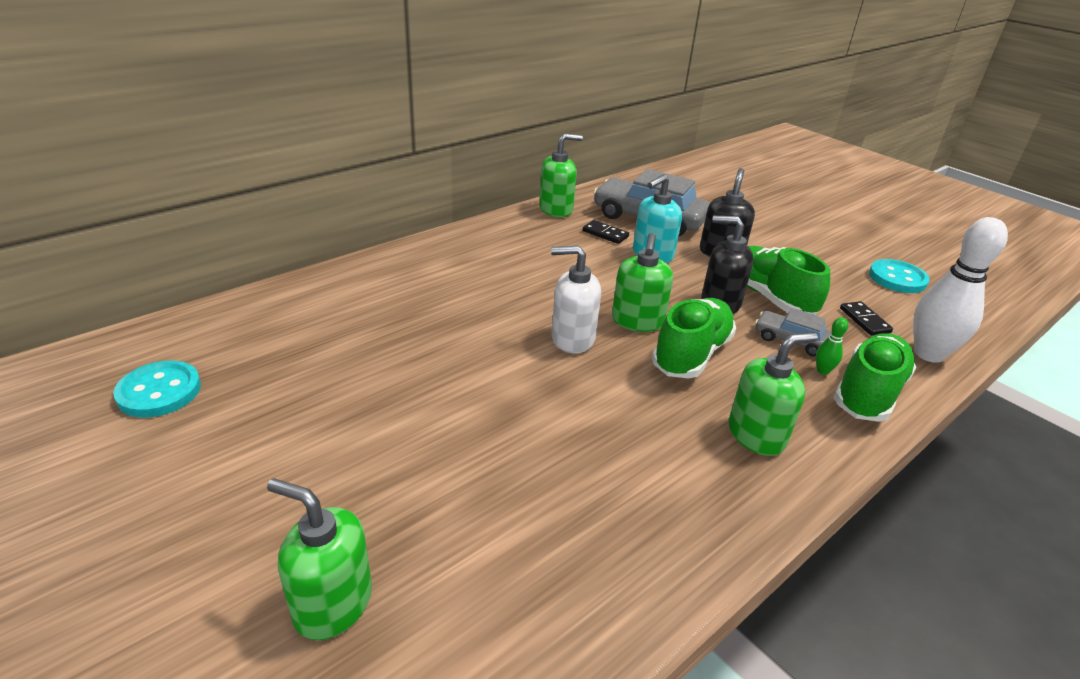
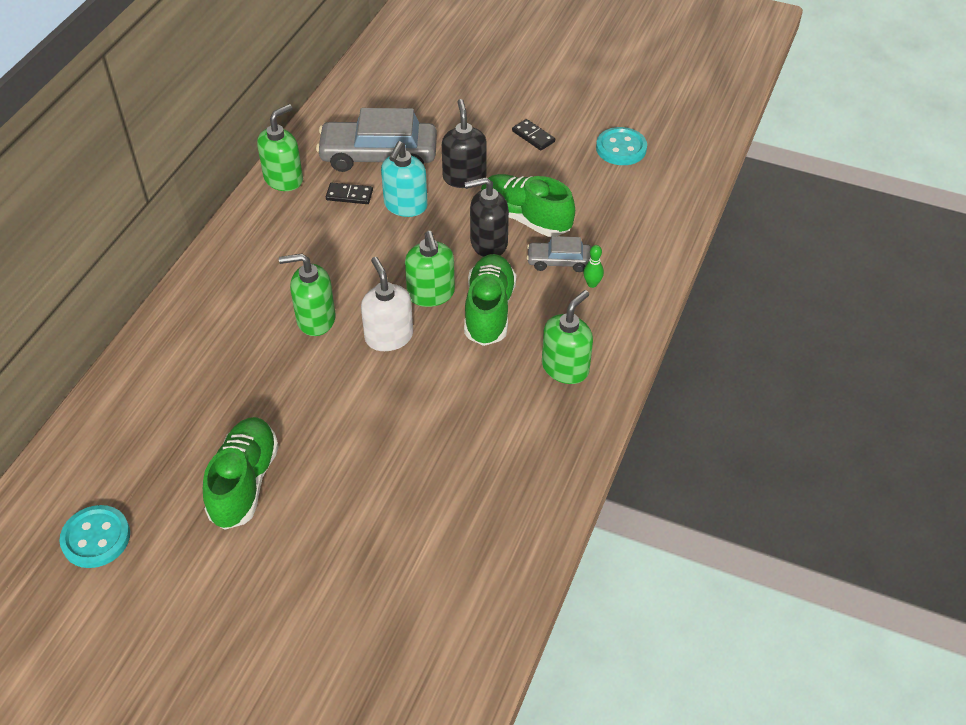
camera: 25 degrees left, 15 degrees up
green soap dispenser [267,478,372,640] -> green soap dispenser moved to [279,253,336,336]
white soap dispenser [551,245,601,354] -> white soap dispenser turned 90 degrees clockwise [361,257,413,351]
green shoe [834,333,916,422] -> green shoe moved to [203,417,279,530]
black domino [840,301,893,336] -> black domino moved to [512,119,555,151]
white bowling pin [913,217,1008,363] -> none

